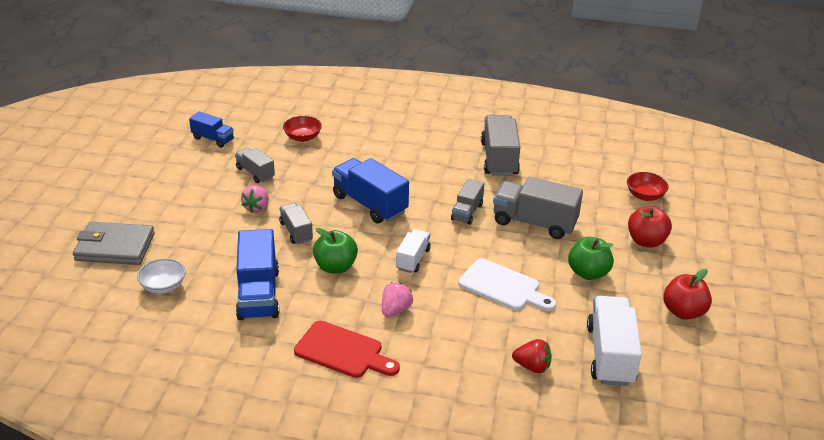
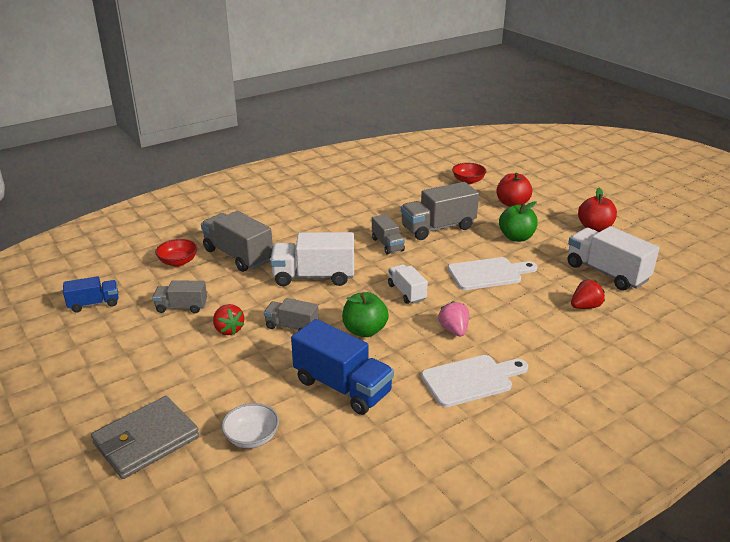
camera: 45 degrees left, 5 degrees down
pink strawberry [241,185,269,213] -> red strawberry [213,304,245,335]
red cutting board [294,321,400,378] -> white cutting board [421,355,528,407]
blue truck [332,158,409,223] -> white truck [270,232,354,286]
grey truck [481,115,520,176] -> grey truck moved to [201,211,273,272]

